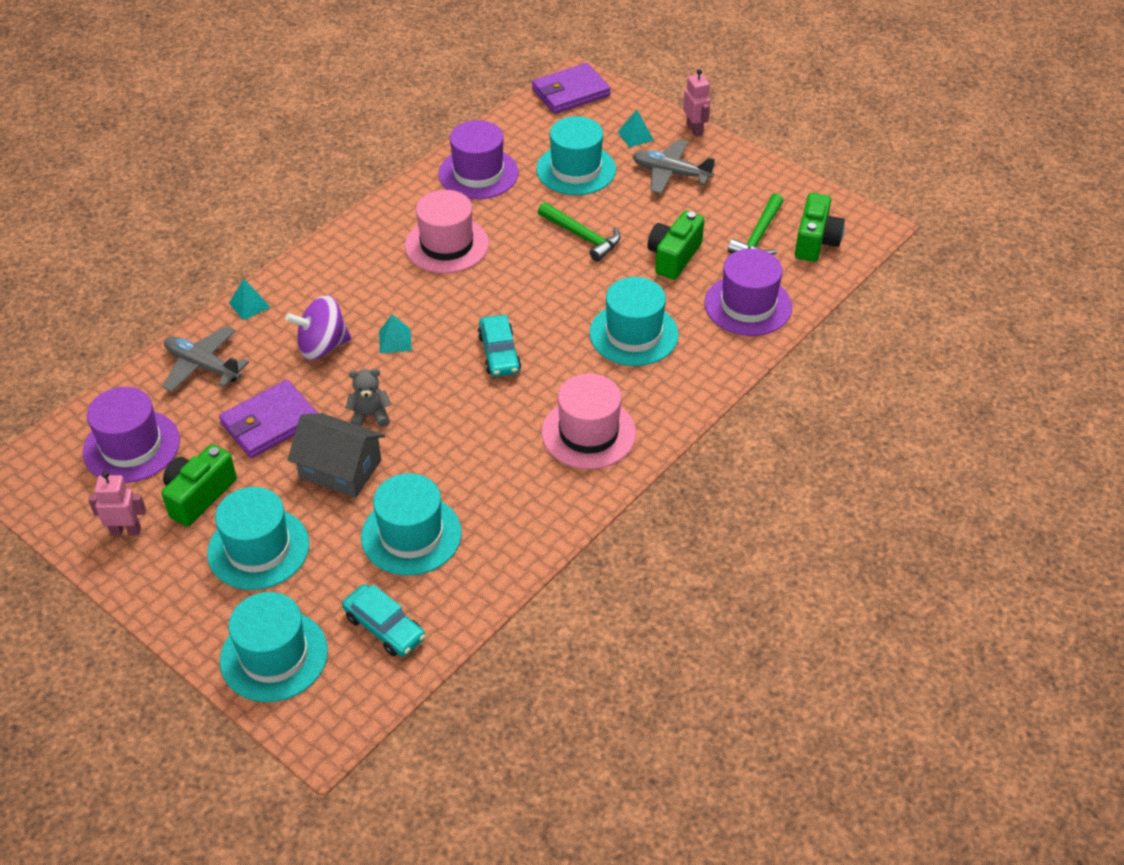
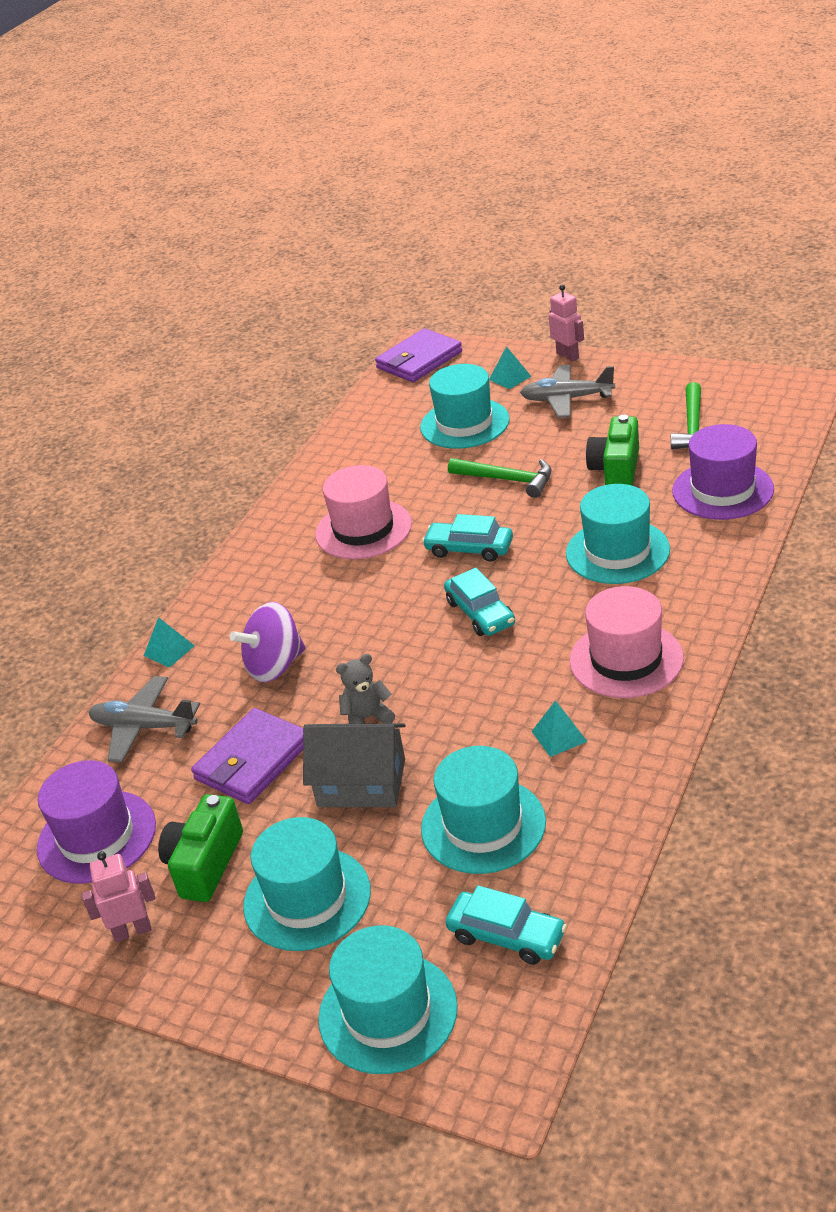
camera: 10 degrees left, 10 degrees down
turquoise pyramid [379,314,412,354] -> turquoise pyramid moved to [531,700,588,757]
purple hat [438,120,518,199] -> none
green camera [795,193,845,262] -> none
none -> turquoise car [422,514,513,562]

